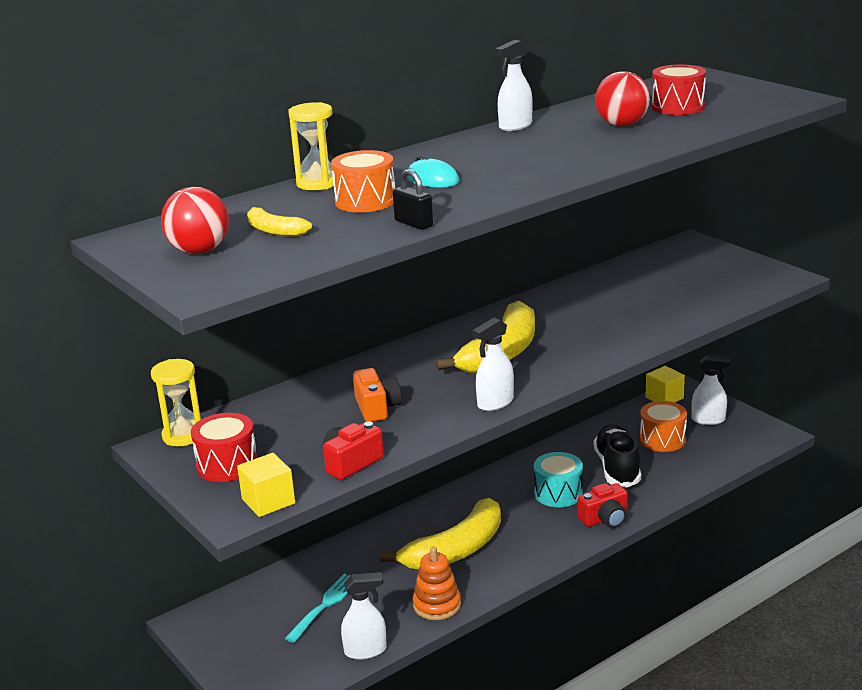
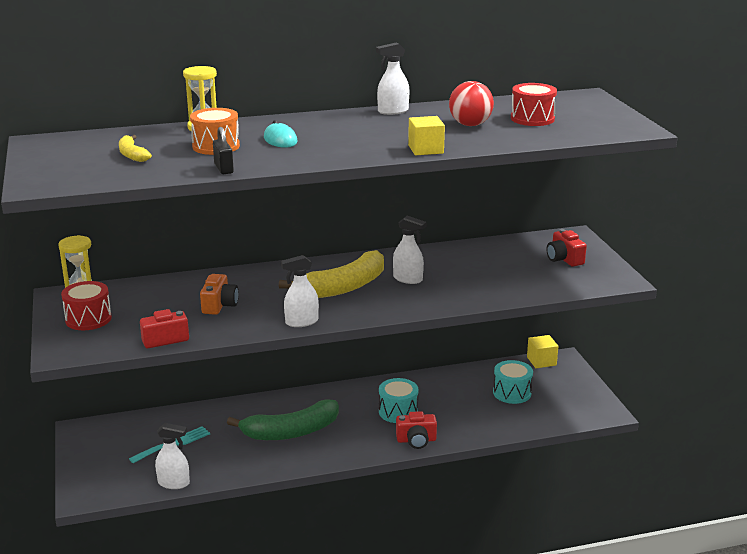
camera: 20 degrees right, 0 degrees up
red ball [161,187,229,254] -> none
yellow cube [237,453,295,517] -> yellow cube moved to [408,116,445,155]
yellow banana [380,498,501,570] -> green banana [227,399,339,440]
orange stacking toy [413,547,461,620] -> none
black shoe [593,425,641,488] -> none
orange drum [640,401,687,452] -> turquoise drum [493,360,533,404]
white spray bottle [692,355,731,425] -> white spray bottle moved to [393,216,427,284]
none -> red camera [546,229,587,267]

